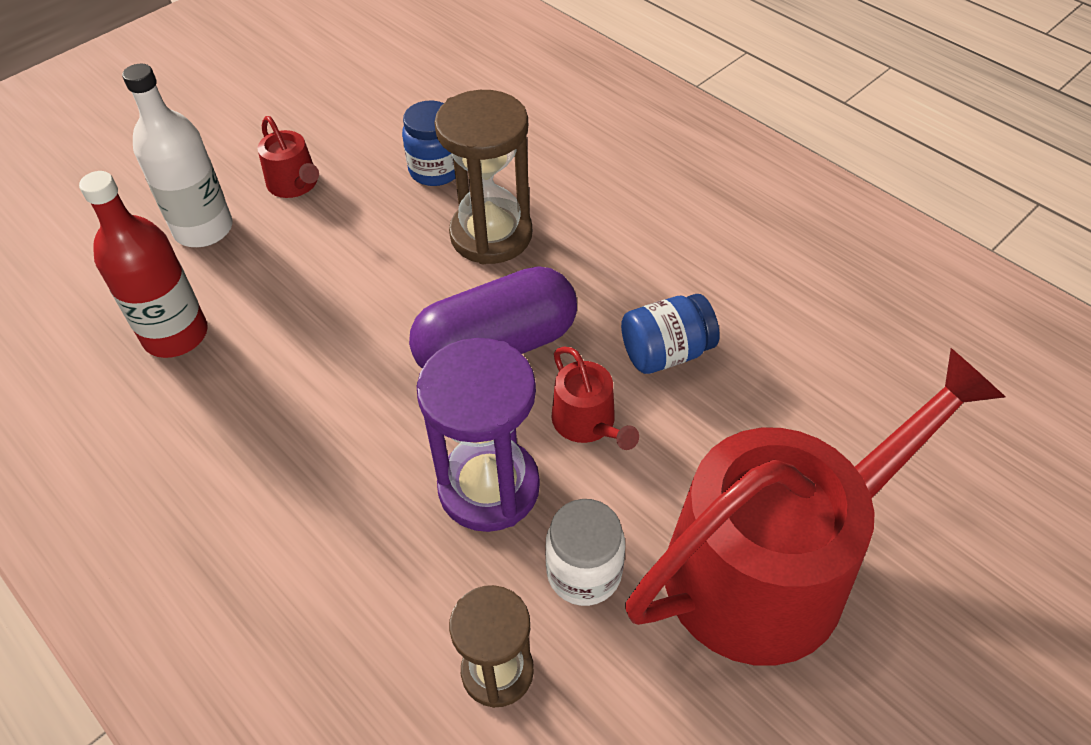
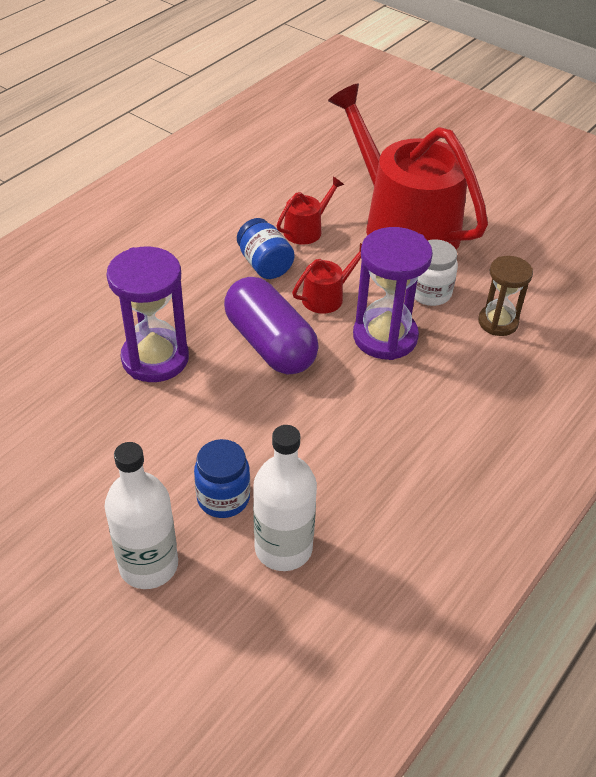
camera: 100 degrees left, 5 degrees down
red bottle [79,171,208,358] -> white bottle [253,425,317,571]
red watering can [258,116,319,198] -> red watering can moved to [277,177,344,245]
blue jar [402,101,455,186] -> blue jar moved to [194,439,250,518]
brown hourglass [434,90,532,264] -> purple hourglass [107,246,189,382]

